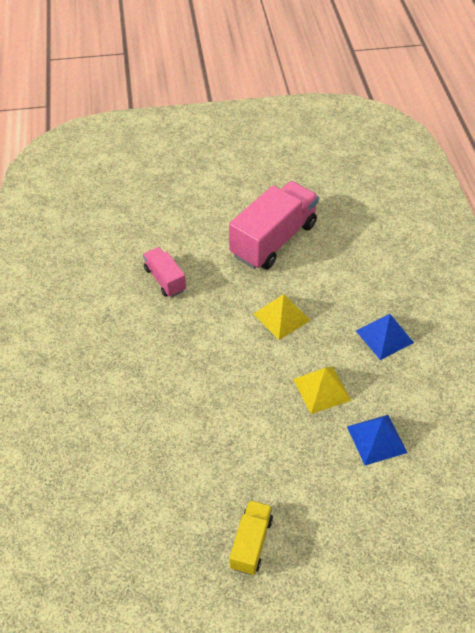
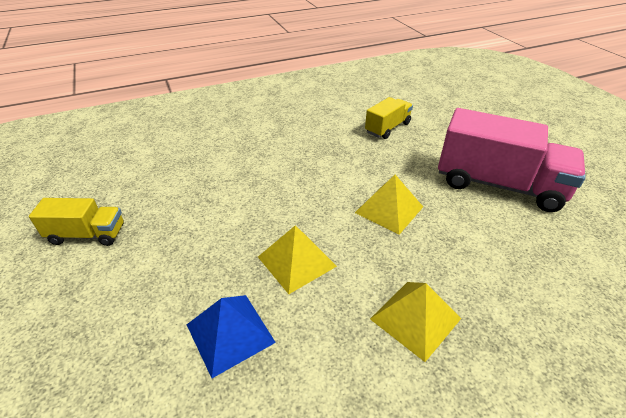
camera: 75 degrees right, 10 degrees down
pink truck [143,247,186,297] -> yellow truck [365,97,413,139]
blue pyramid [356,314,414,360] -> yellow pyramid [370,282,461,362]

